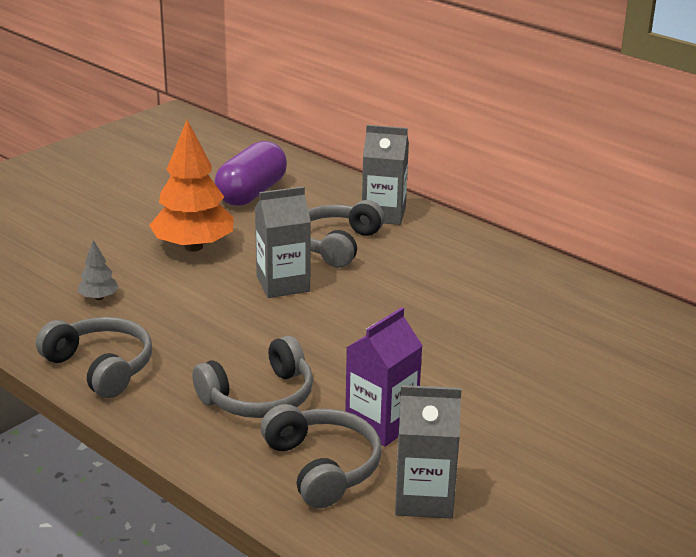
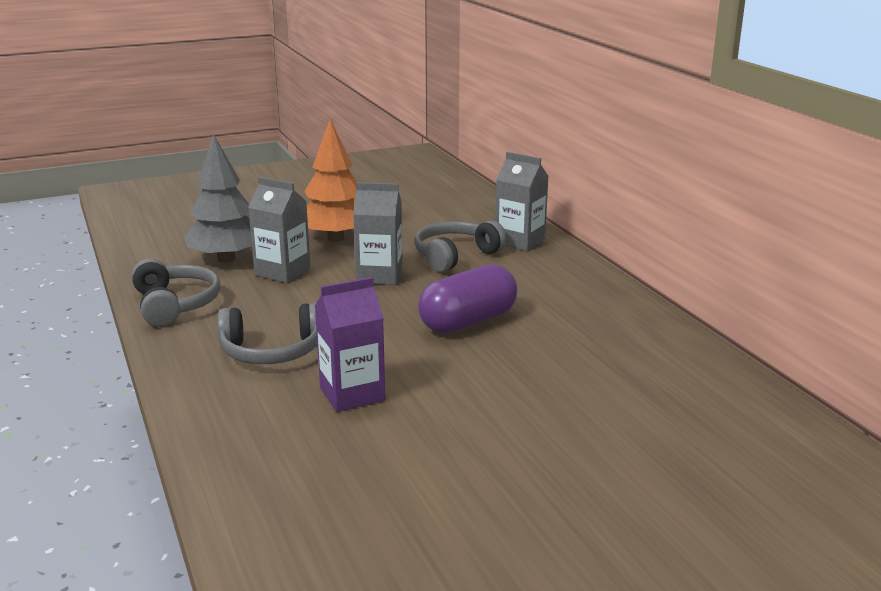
camera: 25 degrees right, 5 degrees down
grey tree [77,240,119,300] -> grey tree [184,134,252,263], size x2.23
purple capsule [214,141,287,206] -> purple capsule moved to [418,264,517,334]
grey headphones [261,404,382,508] -> none
grey carton [395,385,461,519] -> grey carton moved to [248,177,311,283]

